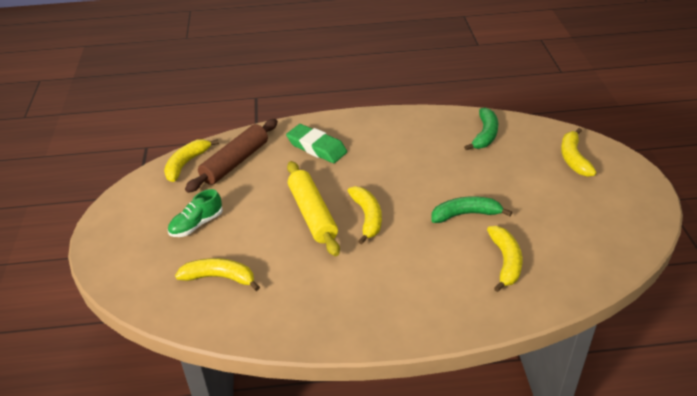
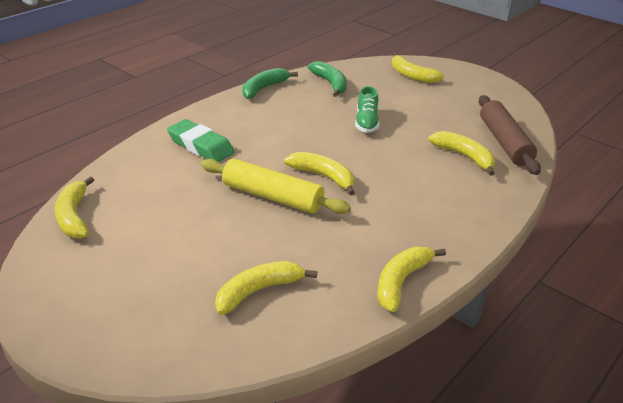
camera: 45 degrees left, 5 degrees down
green shoe [168,189,223,237] -> green shoe moved to [355,86,380,133]
brown rolling pin [185,119,278,193] -> brown rolling pin moved to [479,95,541,175]
green eraser [286,124,347,163] -> green eraser turned 45 degrees clockwise [167,119,234,162]
green banana [431,197,512,223] -> green banana moved to [242,68,298,99]
none -> yellow banana [378,247,446,312]

